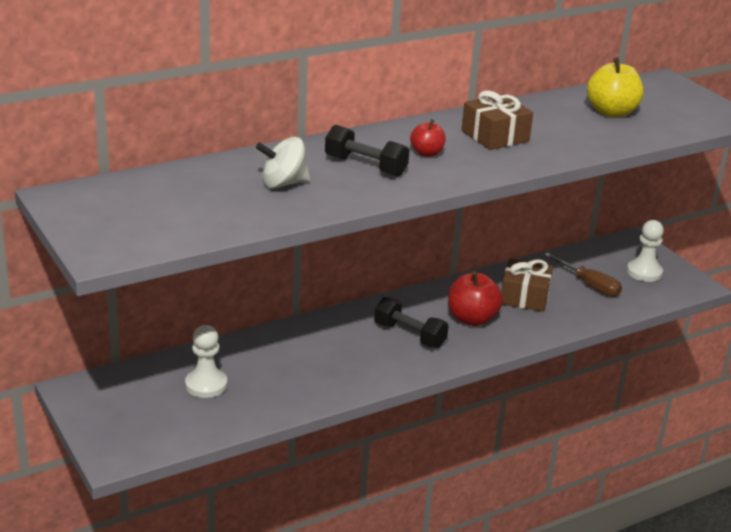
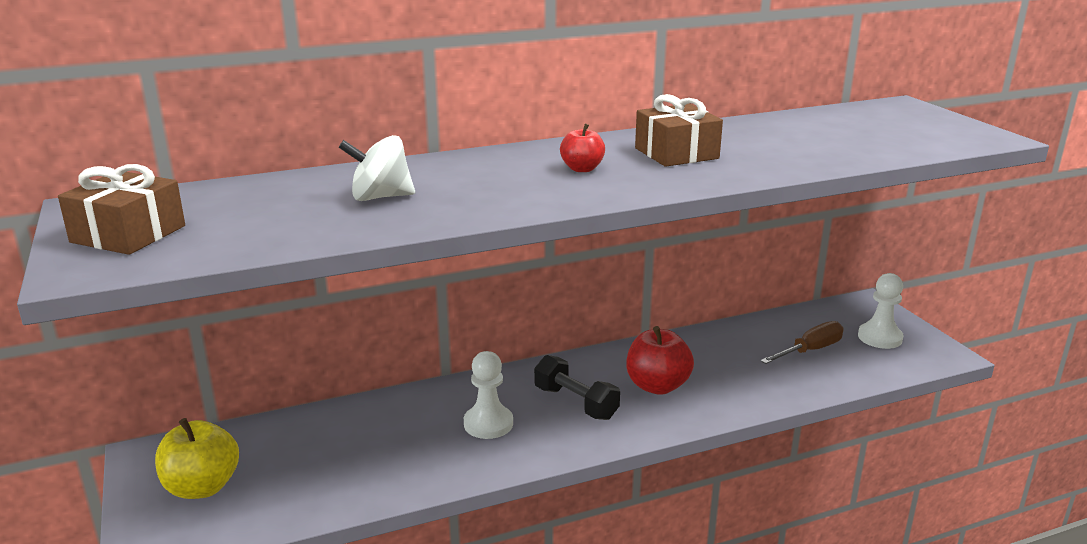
camera: 10 degrees right, 5 degrees down
white pawn [185,325,227,398] -> white pawn moved to [464,351,513,439]
black dumbbell [325,125,409,177] -> none
brown gift [501,258,553,312] -> brown gift moved to [58,164,185,255]
brown screwdriver [544,253,622,297] -> brown screwdriver turned 90 degrees counterclockwise [760,321,844,364]
yellow apple [587,57,644,117] -> yellow apple moved to [155,418,239,499]

